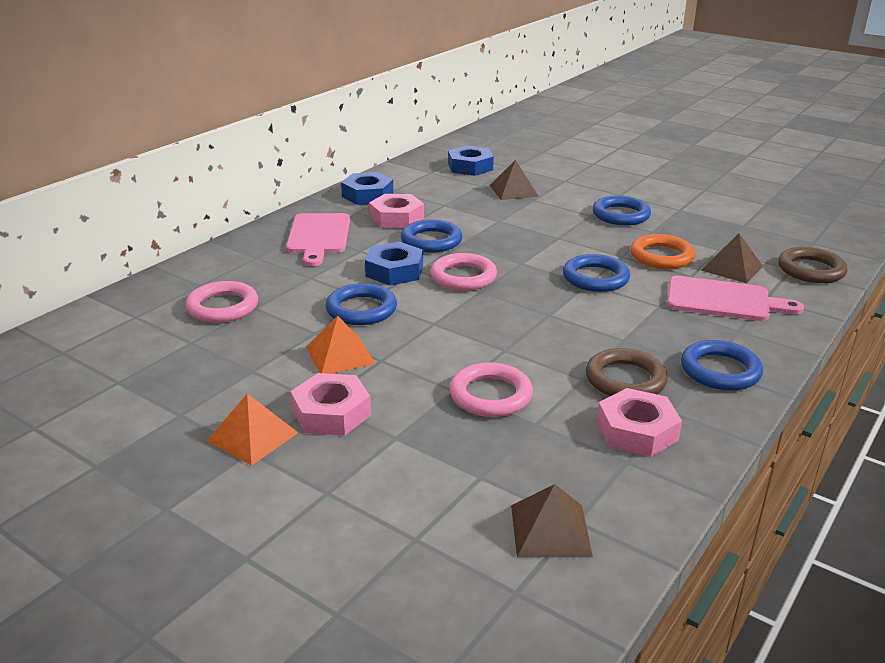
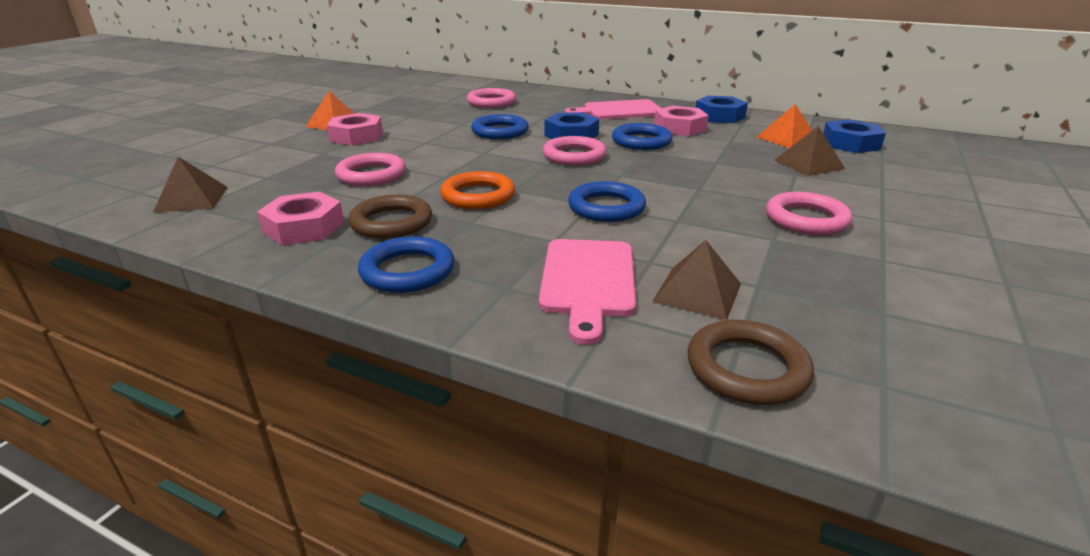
camera: 80 degrees right, 0 degrees up
orange pyramid [306,316,376,374] -> orange pyramid moved to [757,104,812,148]
blue ring [592,196,651,225] -> pink ring [766,192,852,235]
orange ring [630,234,695,269] -> orange ring moved to [440,171,515,209]

